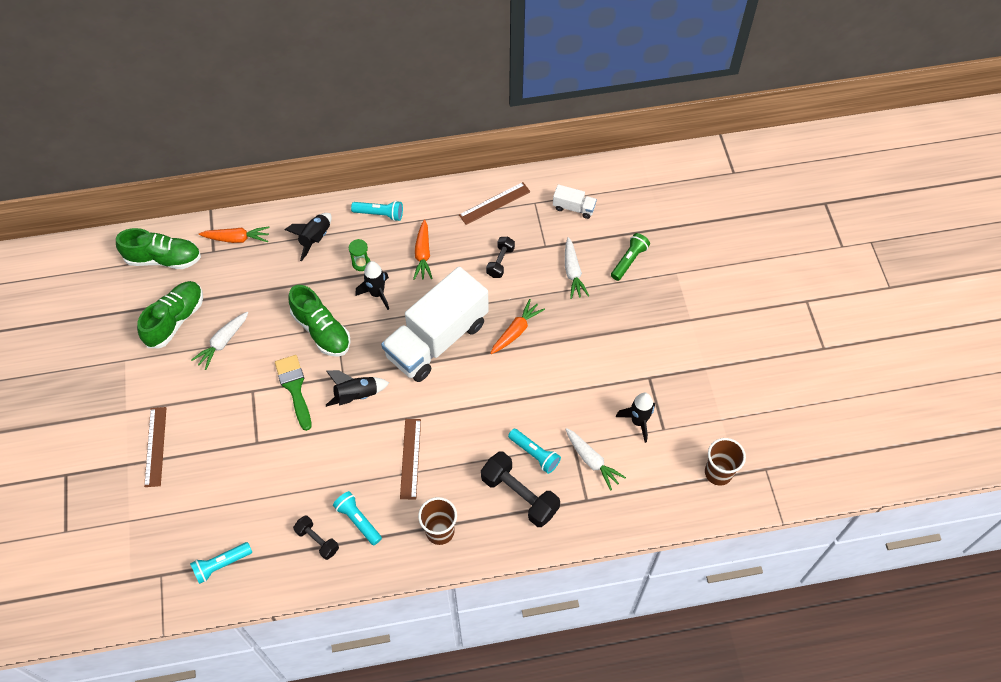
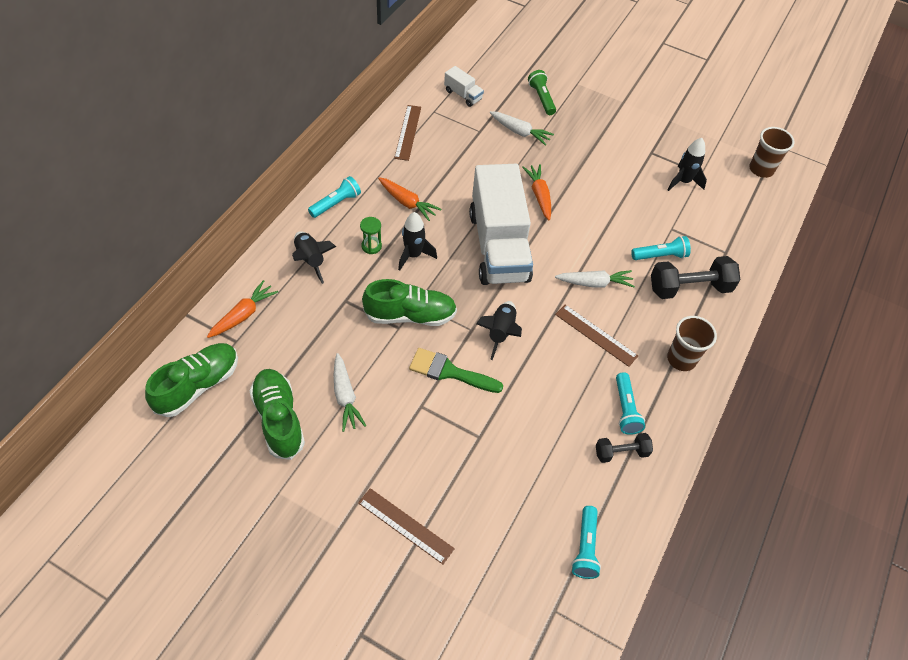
camera: 55 degrees left, 5 degrees down
turquoise flashlight [333,491,382,545] -> turquoise flashlight turned 90 degrees counterclockwise [616,372,645,435]
black dumbbell [486,237,515,278] -> none
white truck [553,184,597,219] -> white truck turned 75 degrees clockwise [444,66,484,107]
white carrot [565,428,626,491] -> white carrot moved to [555,270,635,288]

